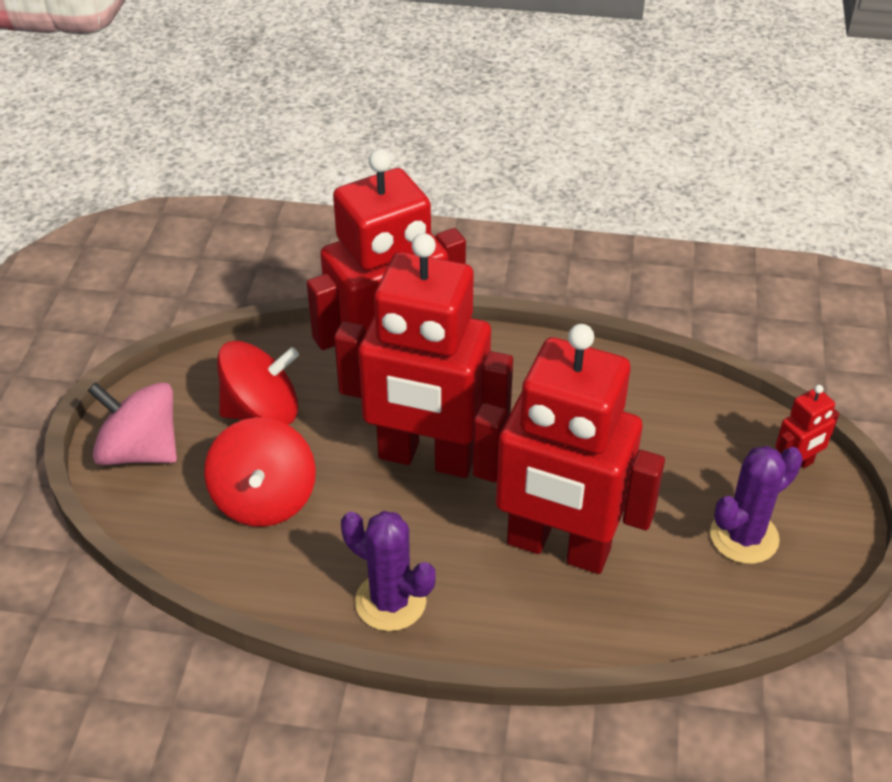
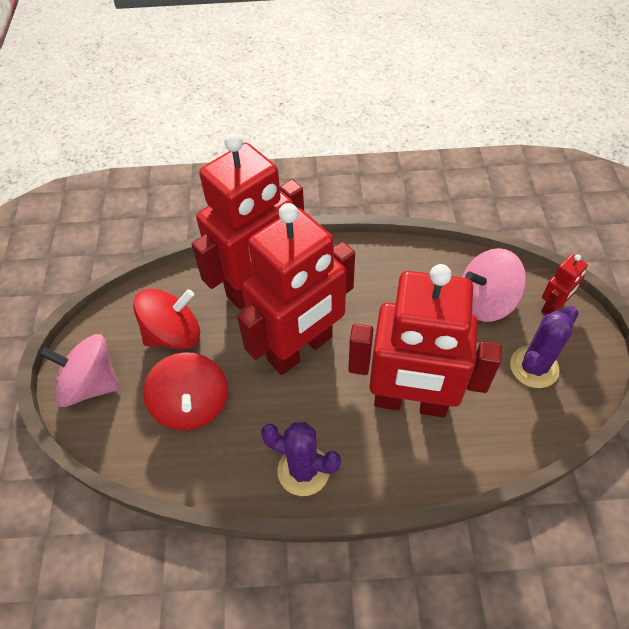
camera: 10 degrees left, 10 degrees up
red robot [334,233,513,478] -> red robot turned 45 degrees counterclockwise [237,203,355,375]
none -> pink spinning top [462,248,526,322]

